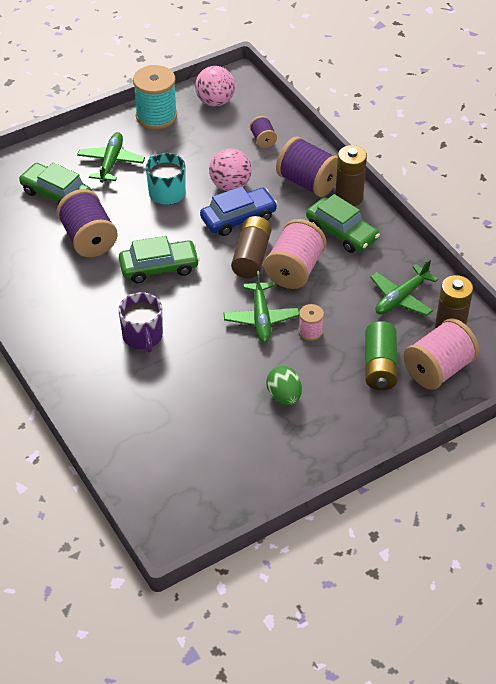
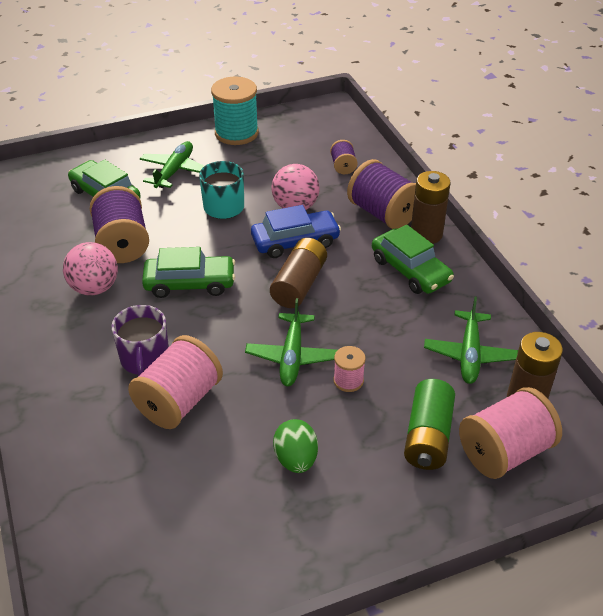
camera: 10 degrees right, 5 degrees down
pink ball [195,66,235,106] -> pink ball moved to [63,242,118,296]
pink spool [264,219,326,289] -> pink spool moved to [128,335,223,429]
green plane [370,259,438,316] -> green plane turned 45 degrees counterclockwise [424,297,518,384]

